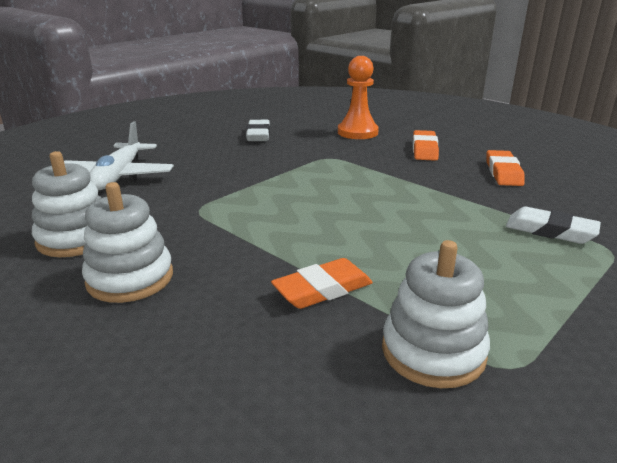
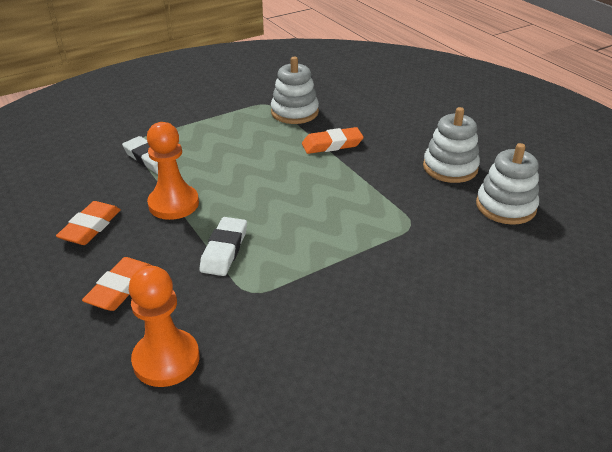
camera: 165 degrees left, 10 degrees up
white plane [64,121,174,191] -> none
white eraser [246,120,270,141] -> white eraser moved to [199,217,247,276]
none -> orange pawn [147,122,199,220]

